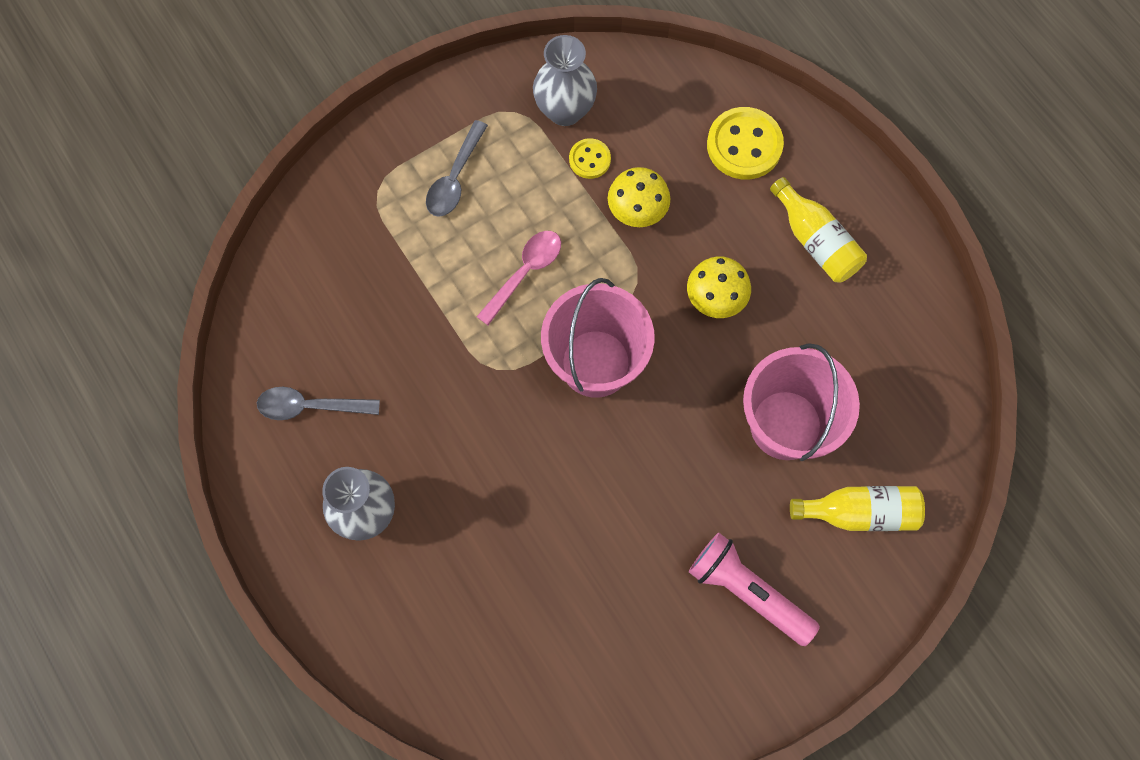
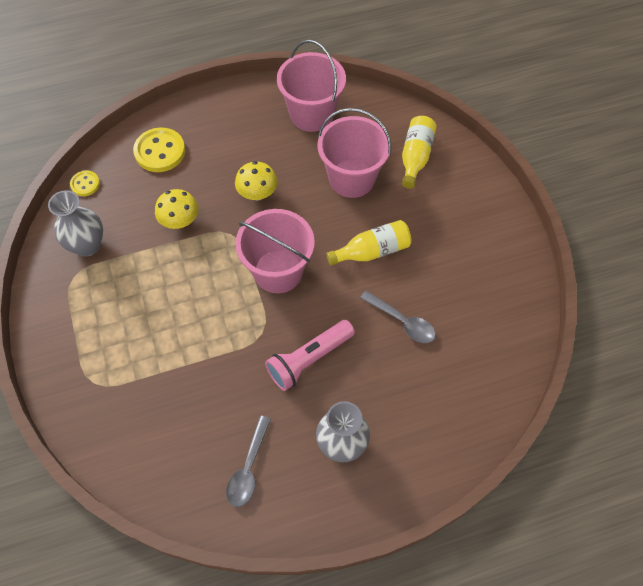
camera: 75 degrees left, 10 degrees down
grey spoon [426,120,488,217] -> grey spoon moved to [360,291,436,343]
pink spoon [477,231,561,325] -> none
yellow button [569,138,611,179] -> yellow button moved to [70,171,100,196]
pink flashlight [689,533,820,646] -> pink flashlight moved to [265,320,355,391]
yellow bottle [770,177,867,283] -> yellow bottle moved to [326,220,412,266]
none -> pink bucket [277,40,346,132]

